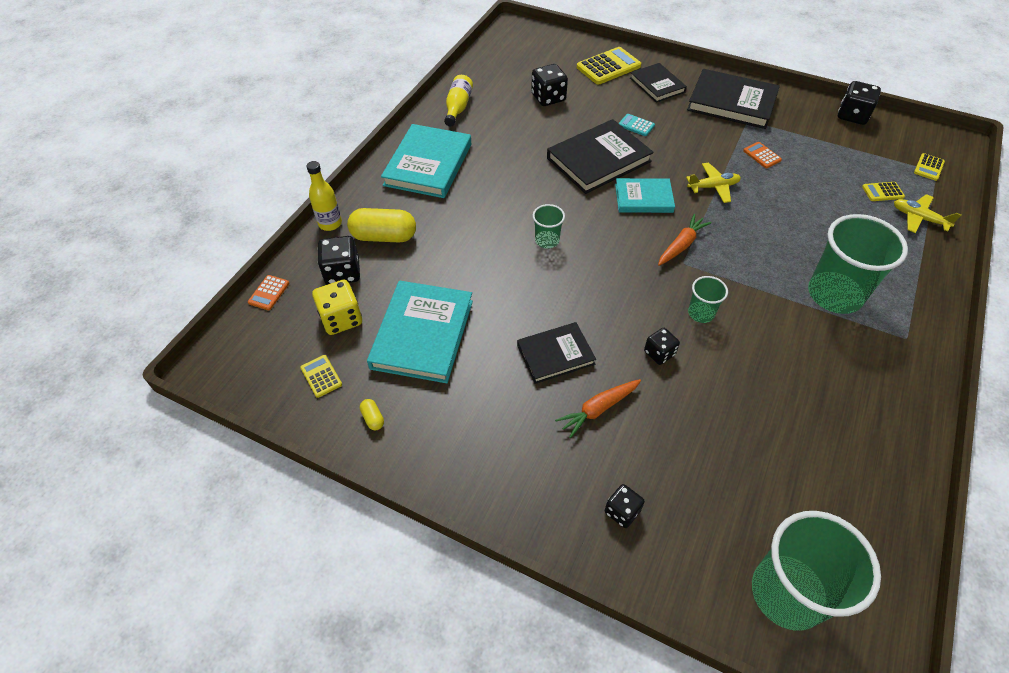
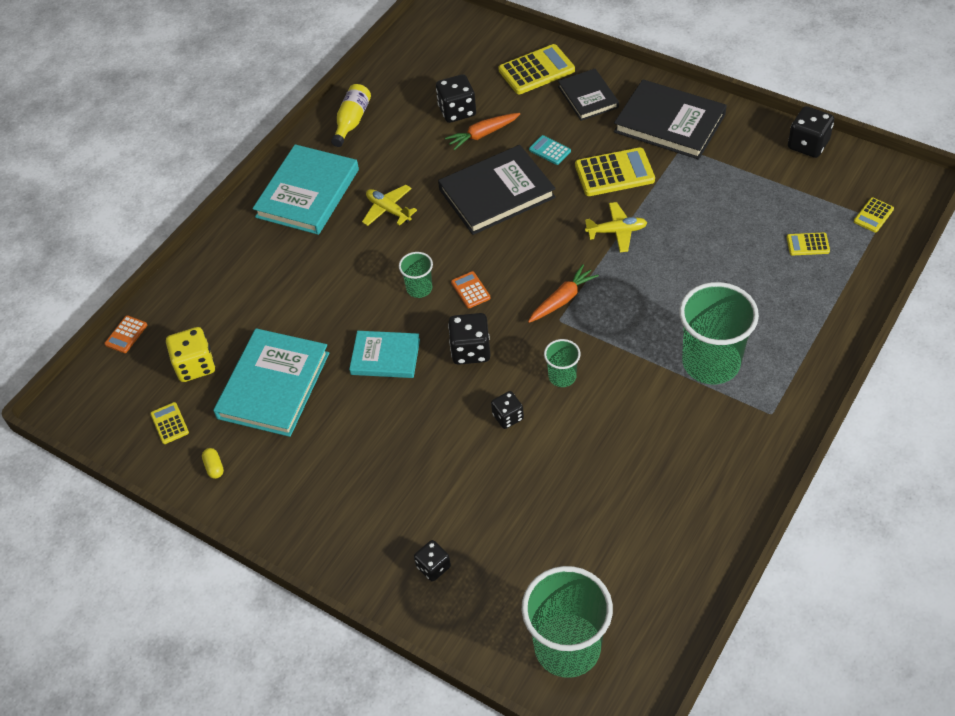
camera: 10 degrees right, 0 degrees up
yellow bottle [306,161,342,231] -> none
black dice [318,236,360,285] -> black dice moved to [448,313,491,365]
yellow capsule [347,208,416,242] -> none
black book [517,322,596,384] -> none
orange carrot [555,379,641,438] -> orange carrot moved to [445,113,520,150]
turquoise book [615,178,675,213] -> turquoise book moved to [349,331,420,378]
orange calculator [743,142,782,168] -> orange calculator moved to [451,271,491,308]
yellow plane [894,194,961,233] -> yellow plane moved to [362,185,417,226]
none -> yellow calculator [575,147,655,196]

